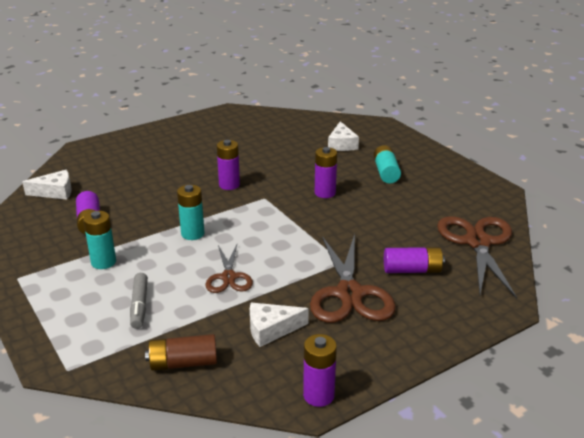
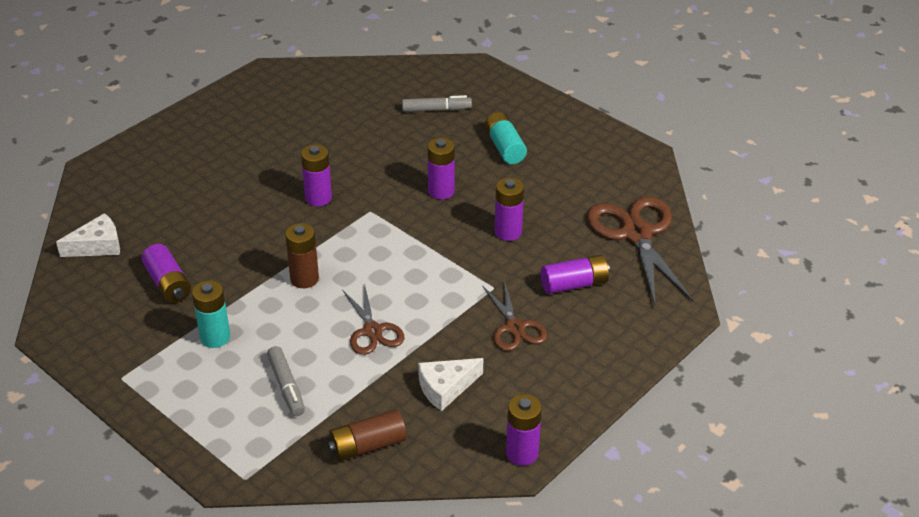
camera: 15 degrees left, 10 degrees up
turquoise battery [177,185,205,240] -> brown battery [285,223,319,288]
brown scissors [310,234,396,323] -> brown scissors [482,280,547,351], size x0.58
white cheese [328,121,359,151] -> grey marker [402,95,472,112]
none -> purple battery [495,178,524,241]

